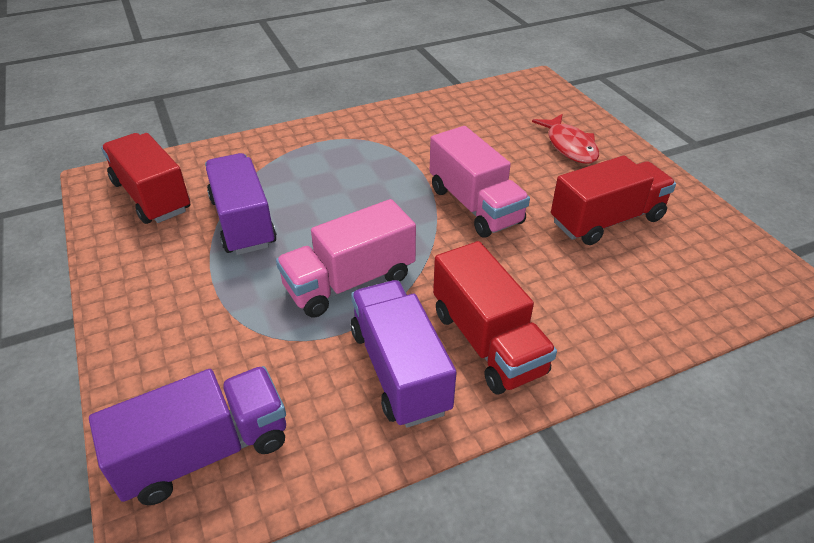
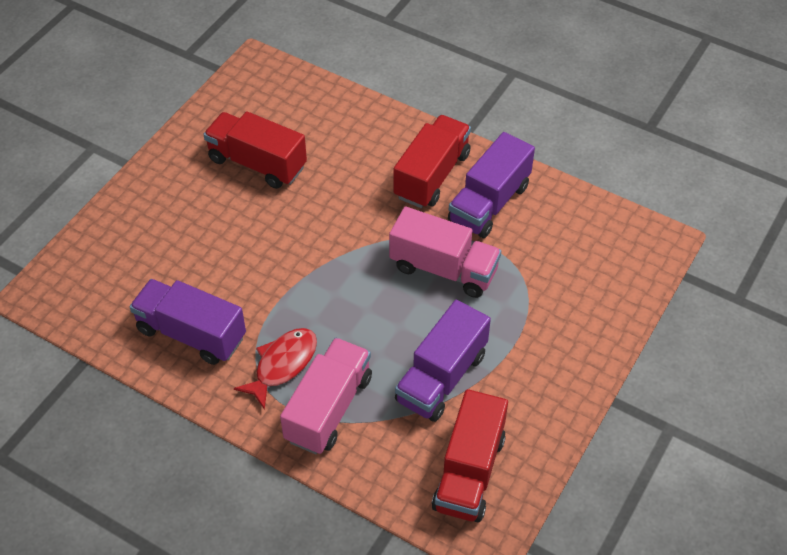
camera: 125 degrees left, 10 degrees up
purple truck [89,366,286,505] -> purple truck moved to [129,279,246,365]
pink truck [430,126,530,238] -> pink truck moved to [280,338,372,454]
red fish [532,114,599,164] -> red fish moved to [234,328,317,410]

